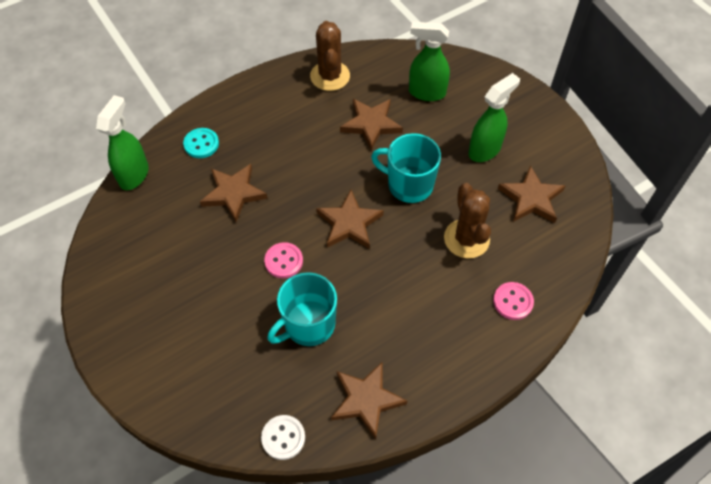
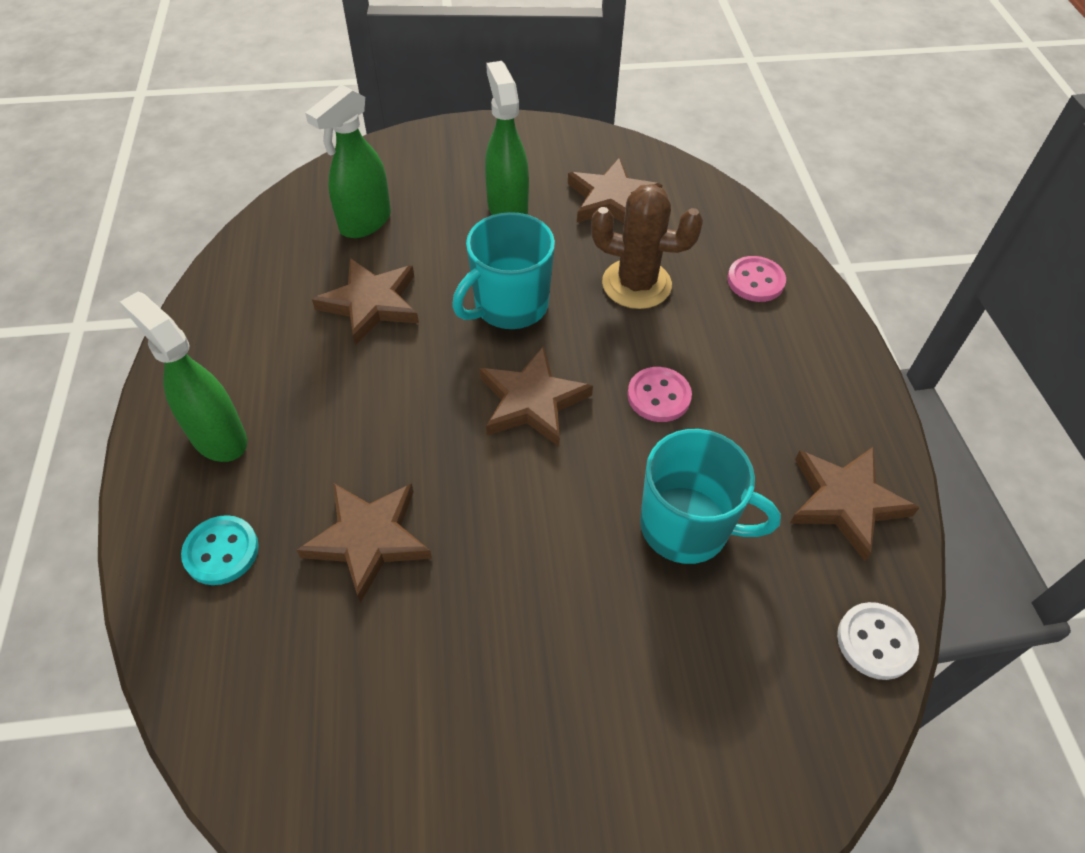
camera: 65 degrees left, 5 degrees down
green spray bottle [96,95,149,190] -> green spray bottle moved to [120,292,247,462]
pink button [264,242,303,278] -> pink button moved to [627,367,692,422]
turquoise mug [267,272,337,346] -> turquoise mug turned 60 degrees counterclockwise [640,429,781,564]
brown cactus [310,21,350,91] -> none

